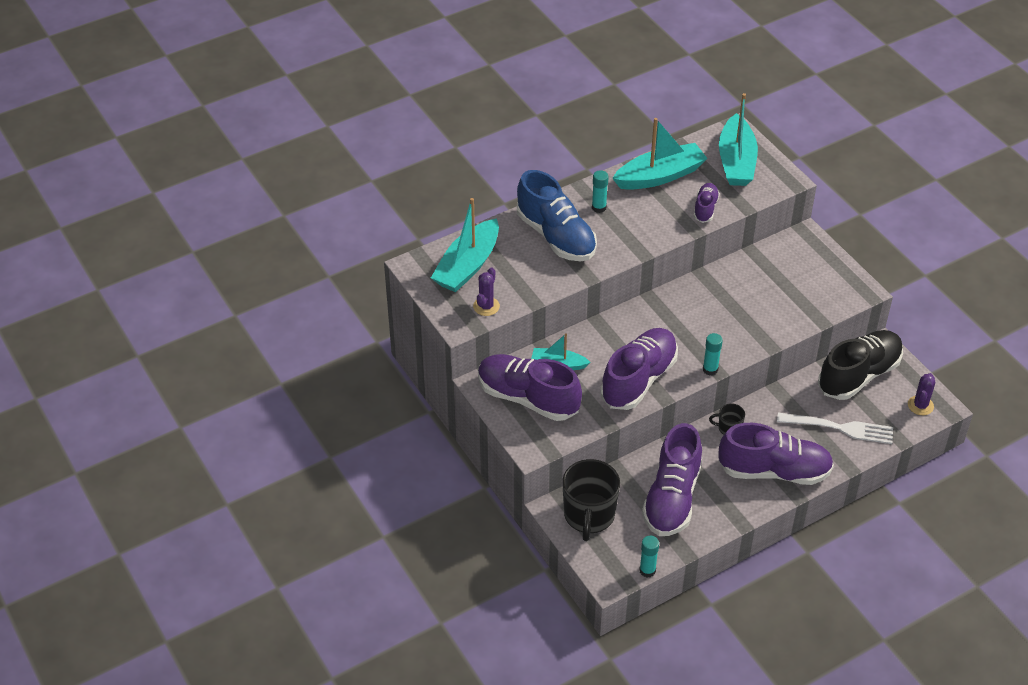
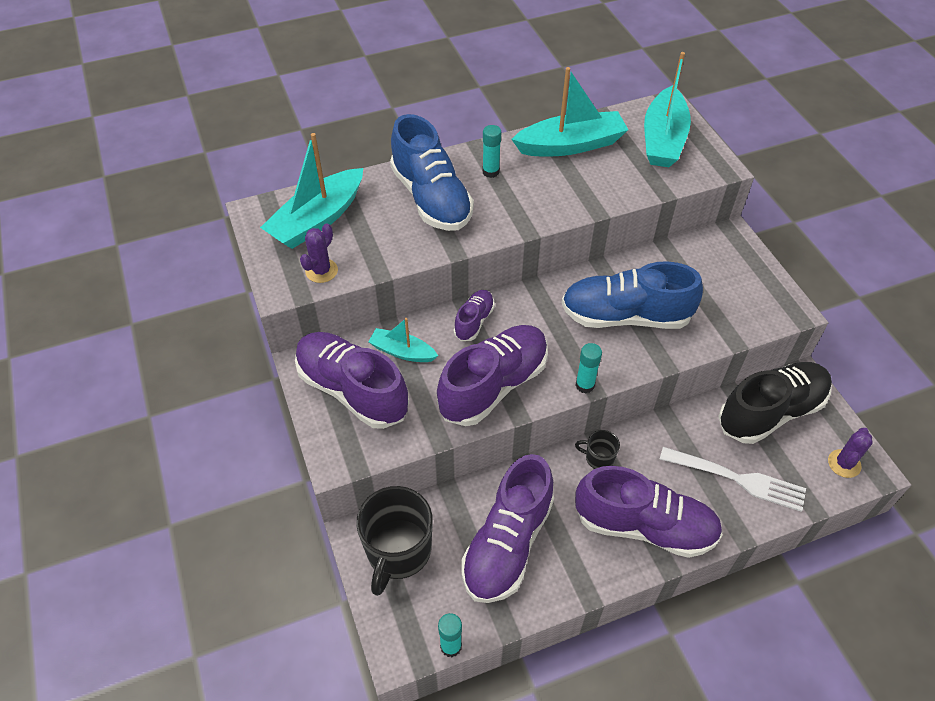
camera: 10 degrees right, 5 degrees up
purple shoe [694,183,720,223] -> purple shoe moved to [454,290,495,341]
none -> blue shoe [561,261,703,329]

